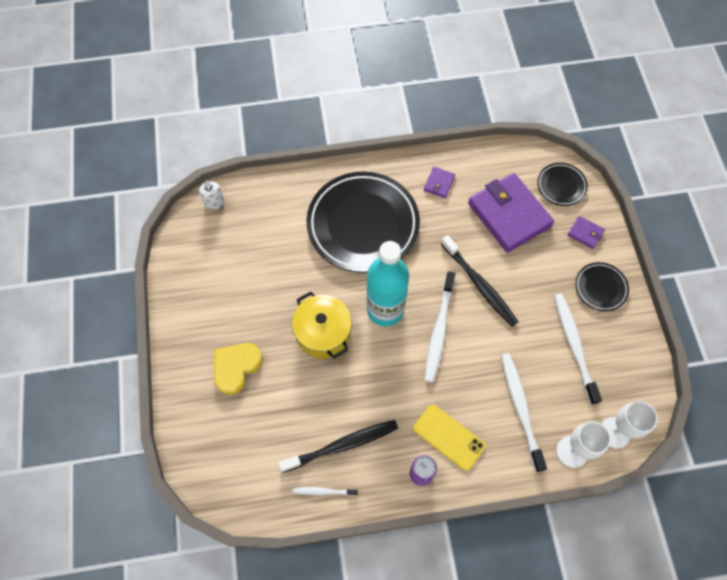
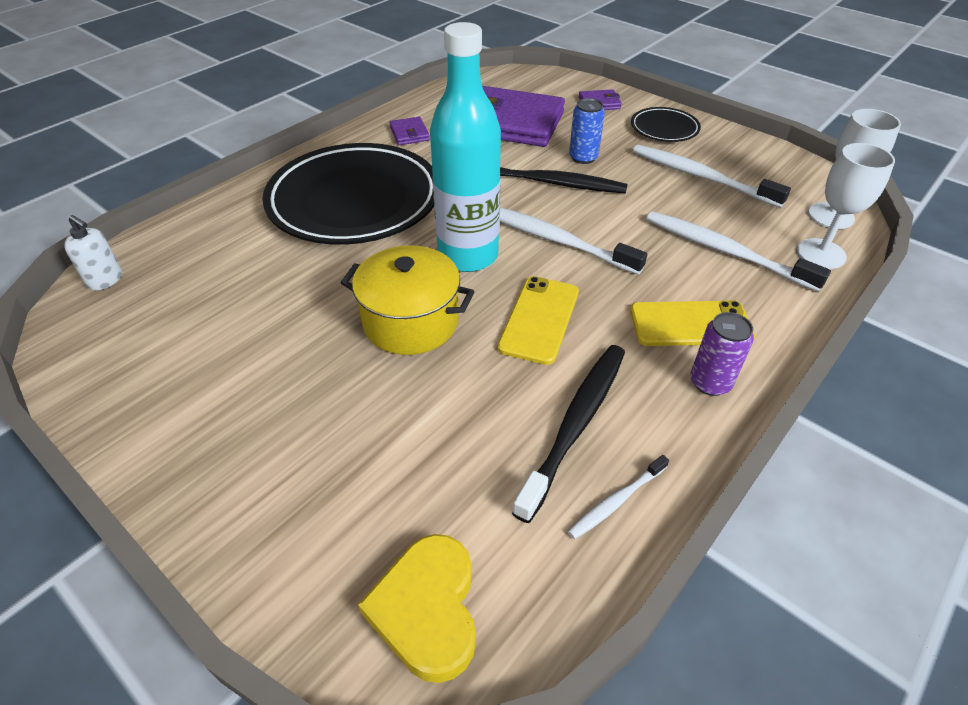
camera: 40 degrees left, 20 degrees down
yellow heart [214,343,263,395] -> yellow heart moved to [358,534,476,683]
white toothbrush [424,271,455,383] -> white toothbrush turned 150 degrees clockwise [500,207,647,275]
black plate [537,163,588,206] -> none
none -> yellow phone [497,276,579,365]
none -> blue can [569,98,605,164]

